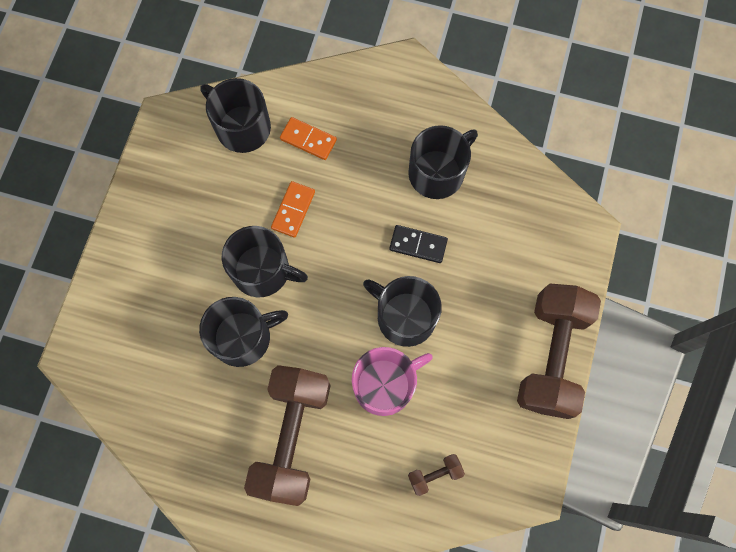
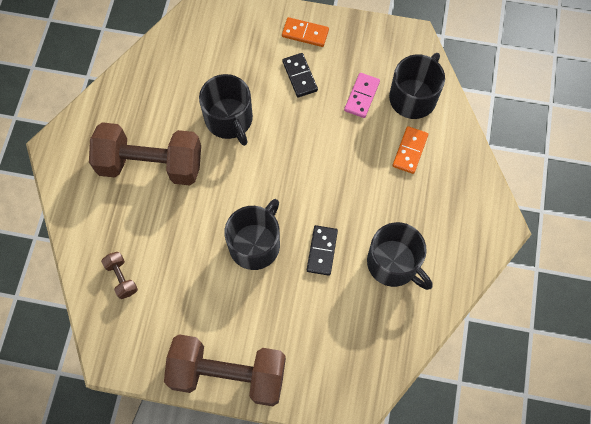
camera: 85 degrees right, 5 degrees down
black mug [222,226,308,297] -> none
orange domino [271,181,315,238] -> orange domino moved to [282,17,329,47]
pink mug [352,347,433,416] -> none
none -> black domino [282,53,318,97]
none -> pink domino [344,73,380,118]

